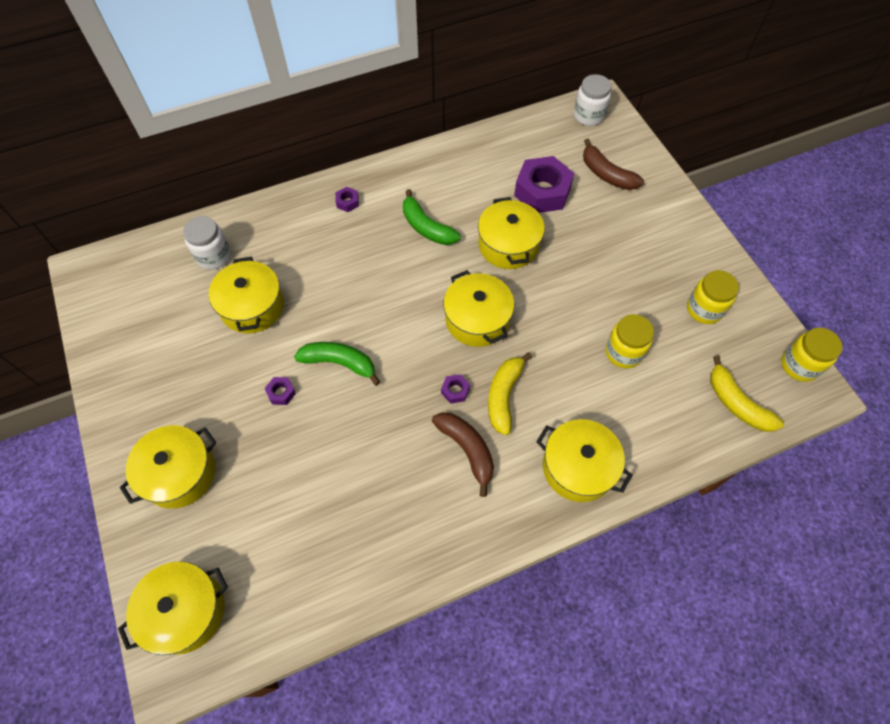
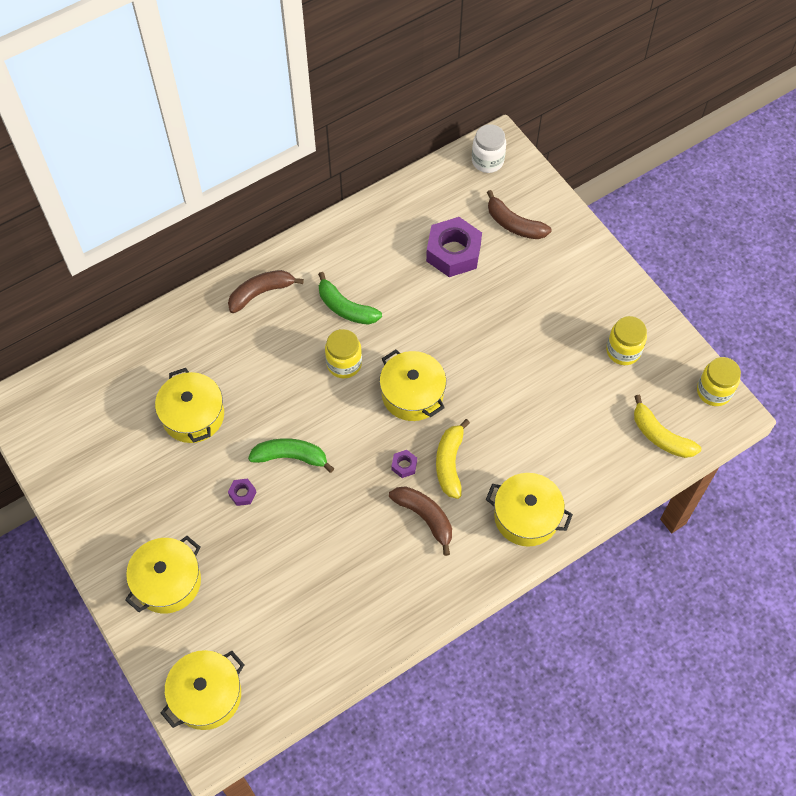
camera: 10 degrees left, 0 degrees up
white jar [183,216,231,269] -> none
purple nut [336,187,359,212] -> brown banana [228,270,304,313]
yellow pot [478,197,545,269] -> none
yellow jar [605,314,654,368] -> yellow jar moved to [325,329,362,378]

